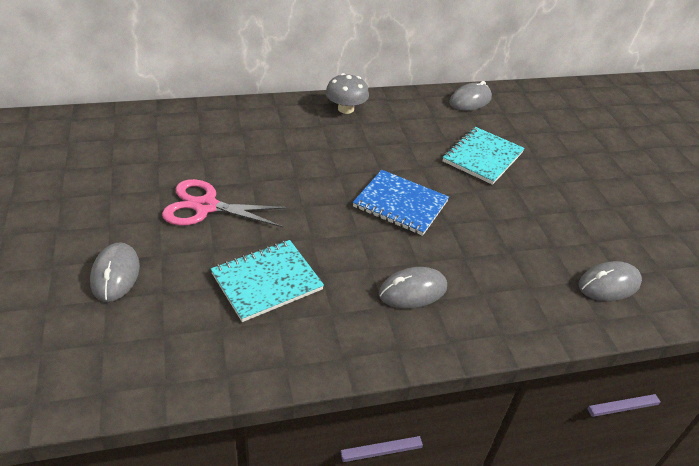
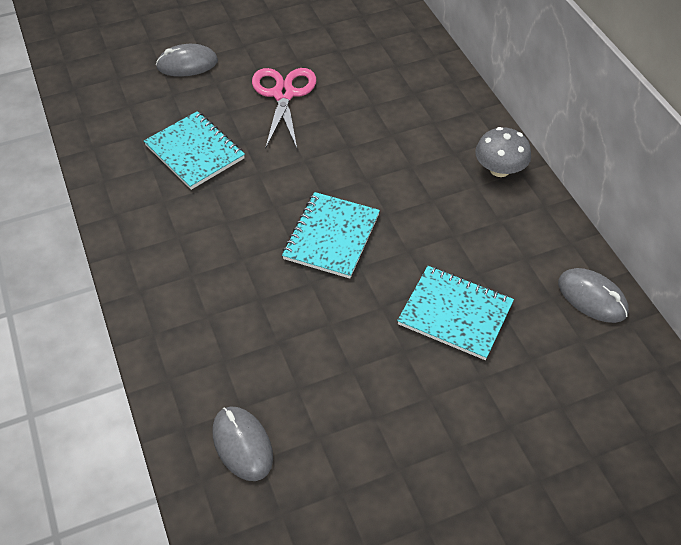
camera: 85 degrees right, 10 degrees up
blue notebook [353,170,449,236] -> turquoise notebook [282,192,380,279]
grey mouse [379,267,447,309] -> none

